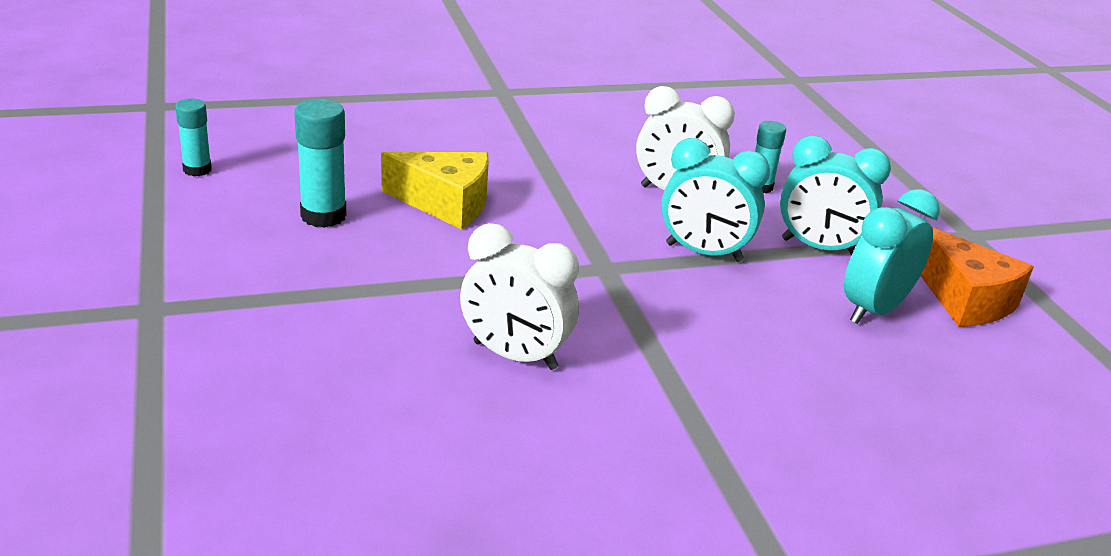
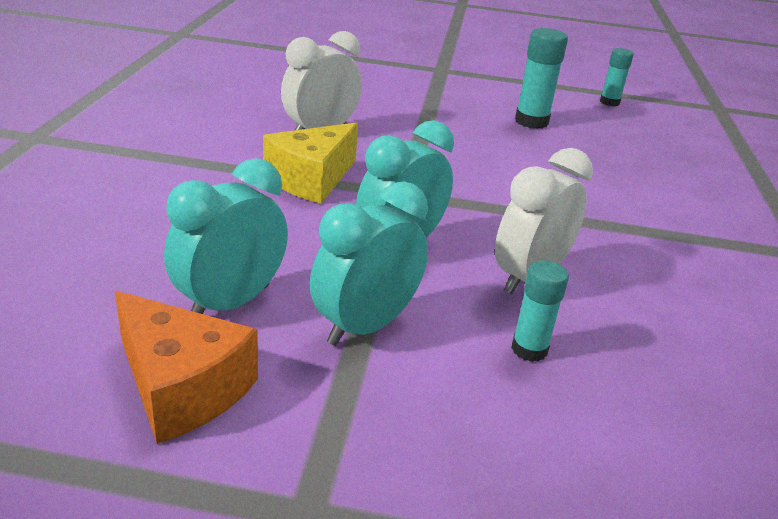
camera: 115 degrees right, 0 degrees up
yellow cheese [381,152,489,230] -> yellow cheese moved to [263,122,358,204]
turquoise clock [844,189,940,324] -> turquoise clock turned 120 degrees counterclockwise [164,158,288,314]
orange cheese [920,227,1034,327] -> orange cheese turned 135 degrees counterclockwise [115,291,258,444]

